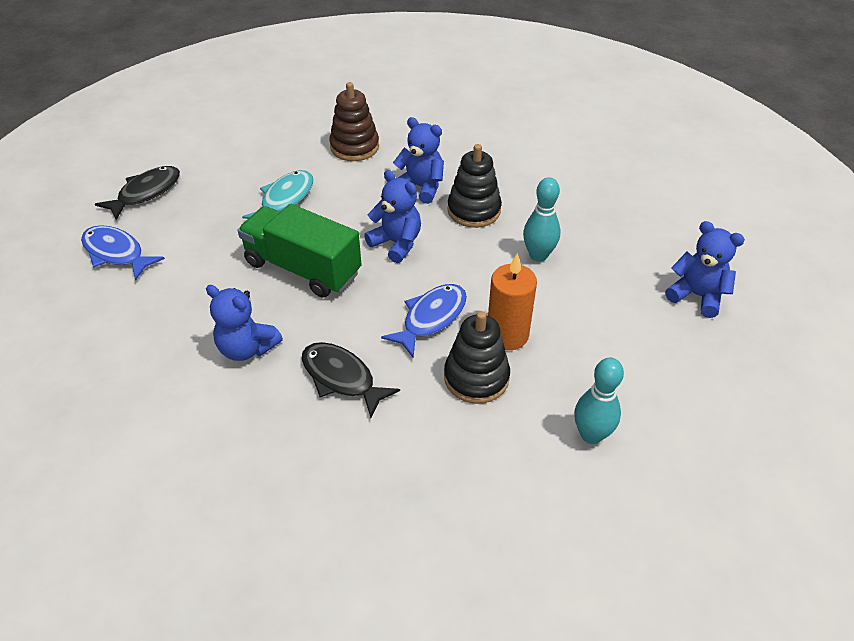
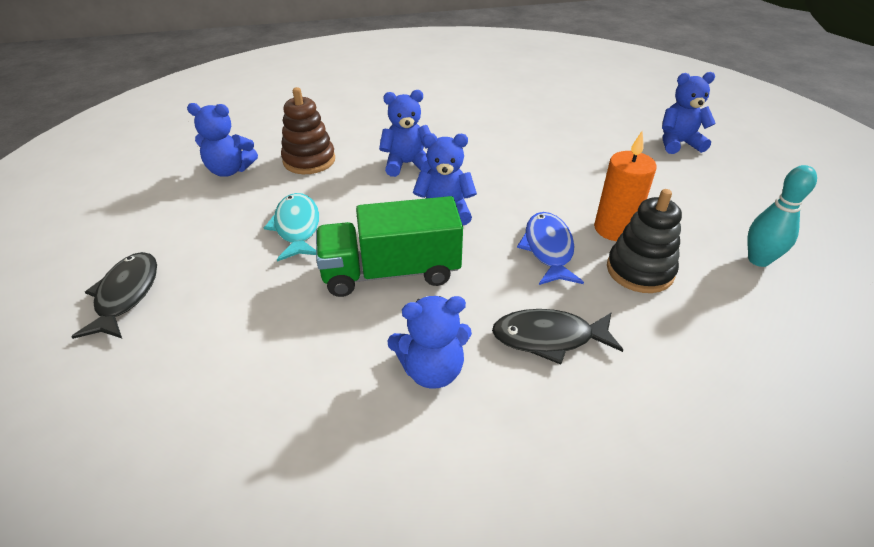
camera: 40 degrees left, 5 degrees down
blue fish [81,225,165,280] -> none
black stacking toy [447,144,502,228] -> none
turquoise bowling pin [523,177,561,262] -> none
none -> blue teddy bear [187,103,258,177]

